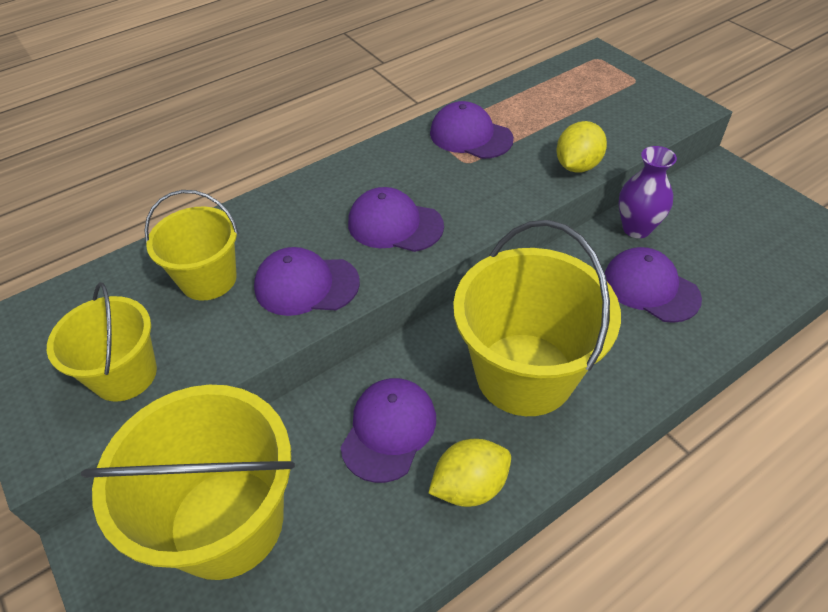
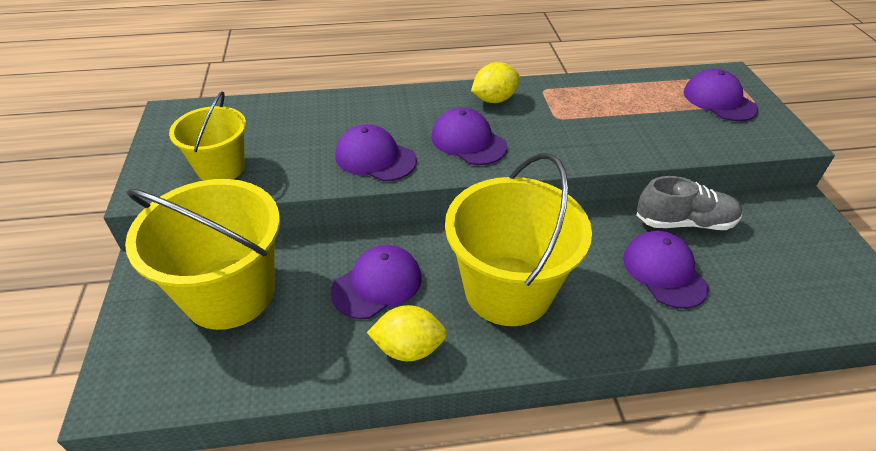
camera: 25 degrees right, 5 degrees down
yellow bucket [144,190,239,300] -> none
purple cap [430,101,514,159] -> purple cap moved to [684,69,758,121]
yellow lemon [556,121,607,173] -> yellow lemon moved to [471,62,520,103]
purple vase [619,146,677,238] -> grey shoe [636,176,742,230]

